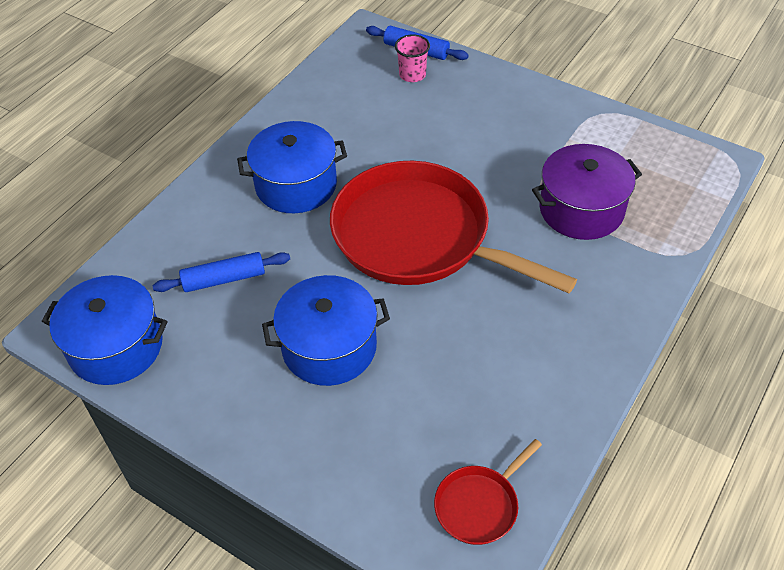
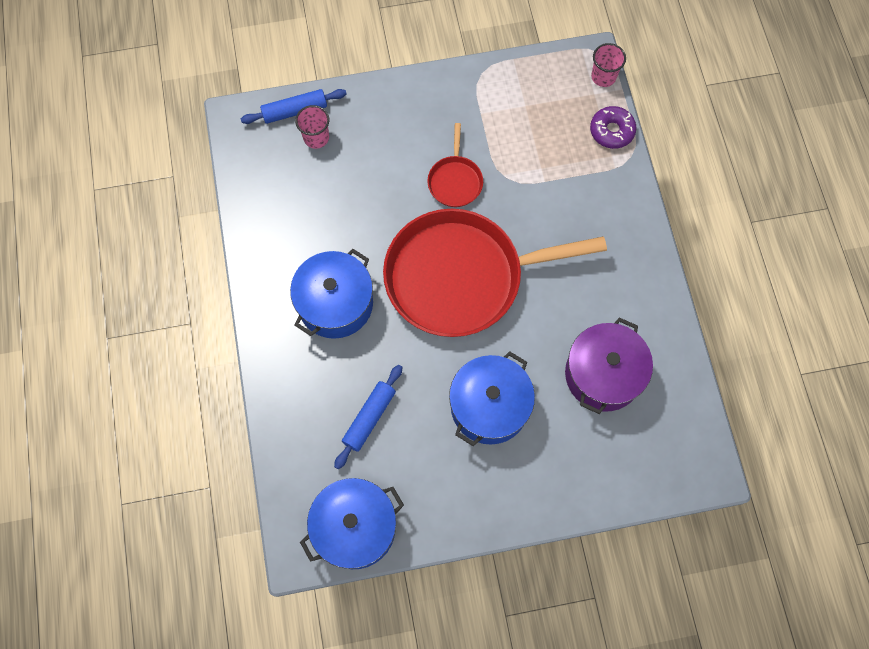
camera: 45 degrees left, 20 degrees up
red pan [434,439,542,545] -> red pan moved to [427,123,483,207]
purple pot [532,144,642,240] -> purple pot moved to [565,317,653,414]
none -> purple donut [590,106,637,149]
none -> pink cup [591,43,626,87]

